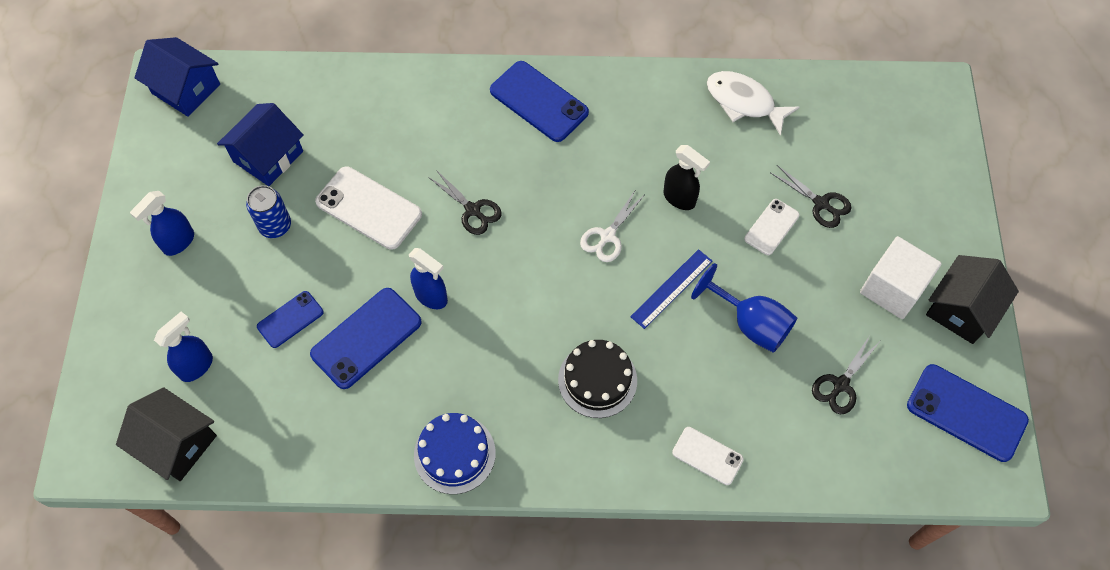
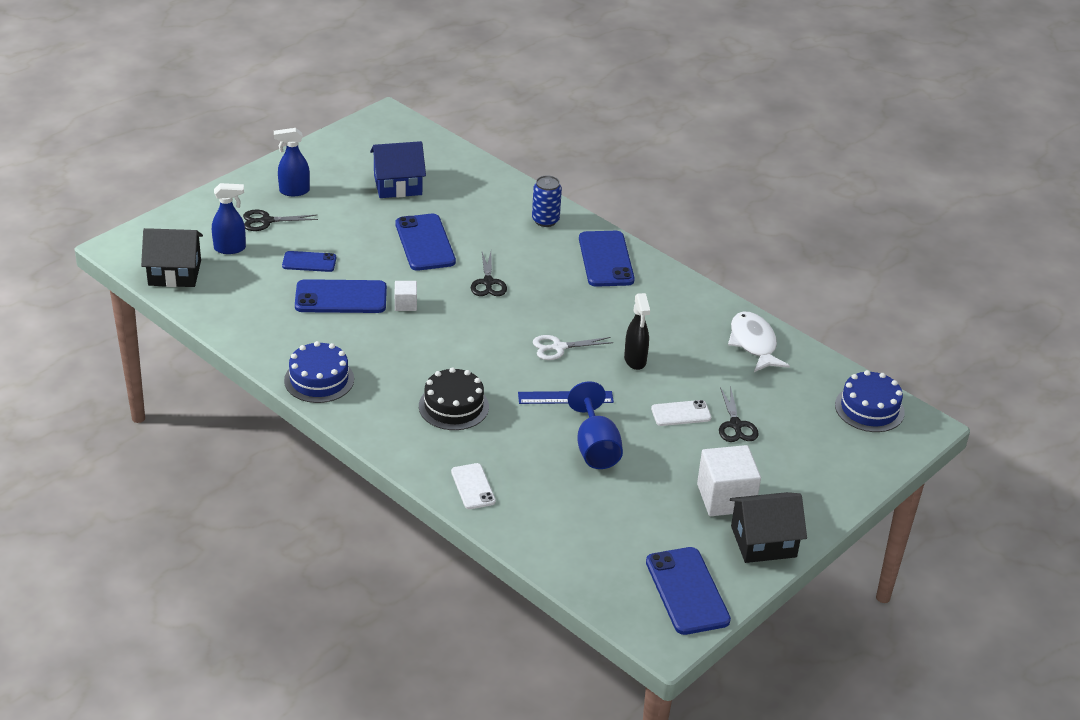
camera: 40 degrees right, 25 degrees down
black house [116,387,217,481] -> black house turned 75 degrees counterclockwise [141,228,203,287]
blue house [134,37,220,117] -> none
blue can [246,185,291,238] -> blue can moved to [532,175,562,227]
white phone [315,166,422,250] -> blue phone [395,214,456,271]
blue spray bottle [409,248,448,309] -> white cube [395,281,417,311]
black scissors [812,336,879,414] -> black scissors moved to [243,210,318,231]
none -> blue cake [835,370,905,432]

